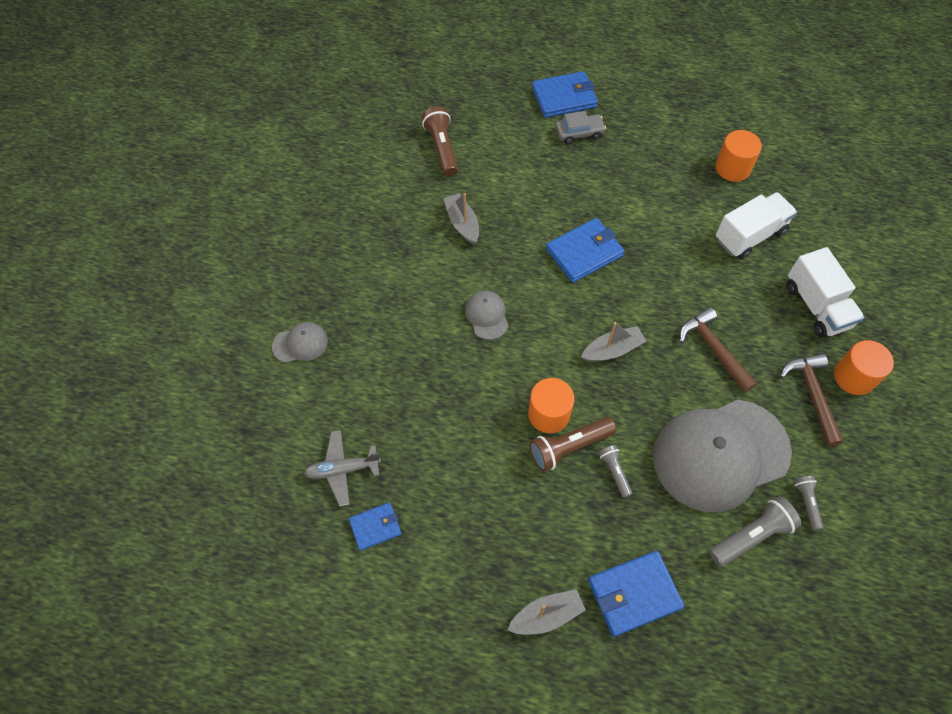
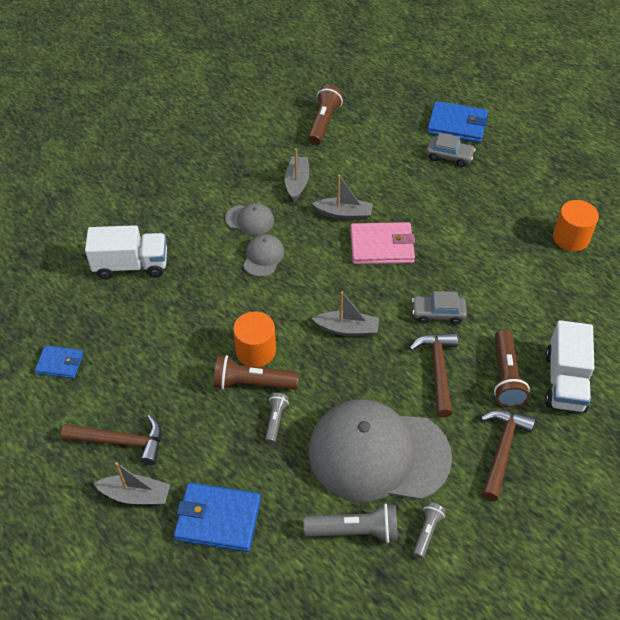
camera: 30 degrees right, 10 degrees down
grey cap [272,322,328,363] -> grey cap moved to [225,203,274,235]
grey plane [304,430,381,506] -> none
blue wallet [546,218,624,283] -> pink wallet [350,222,415,264]
white truck [716,192,797,259] -> white truck moved to [85,225,167,279]
orange cylinder [834,340,894,395] -> none
none -> brown hammer [61,415,162,465]
none -> grey boat [312,175,373,220]
none -> grey car [412,291,467,325]
none -> brown flashlight [494,329,530,407]

